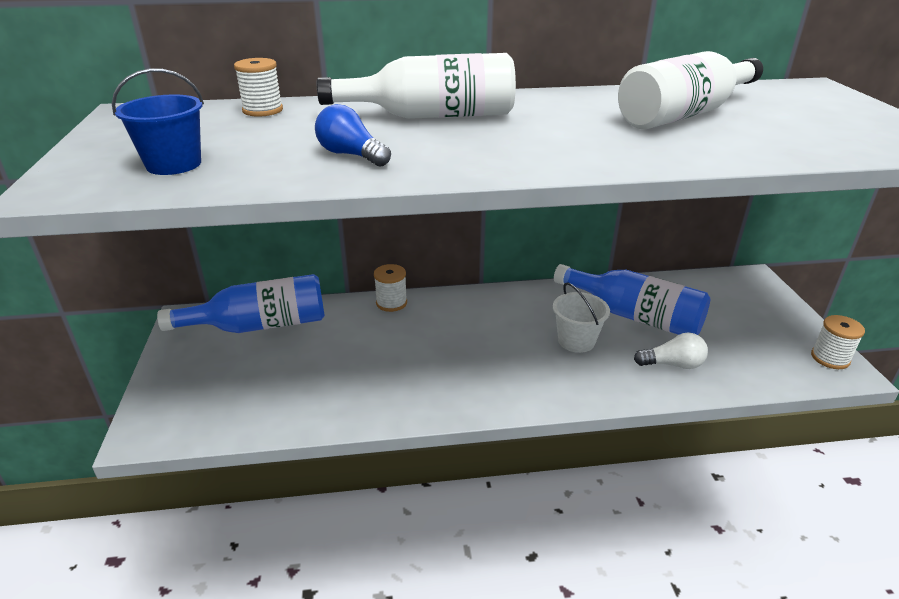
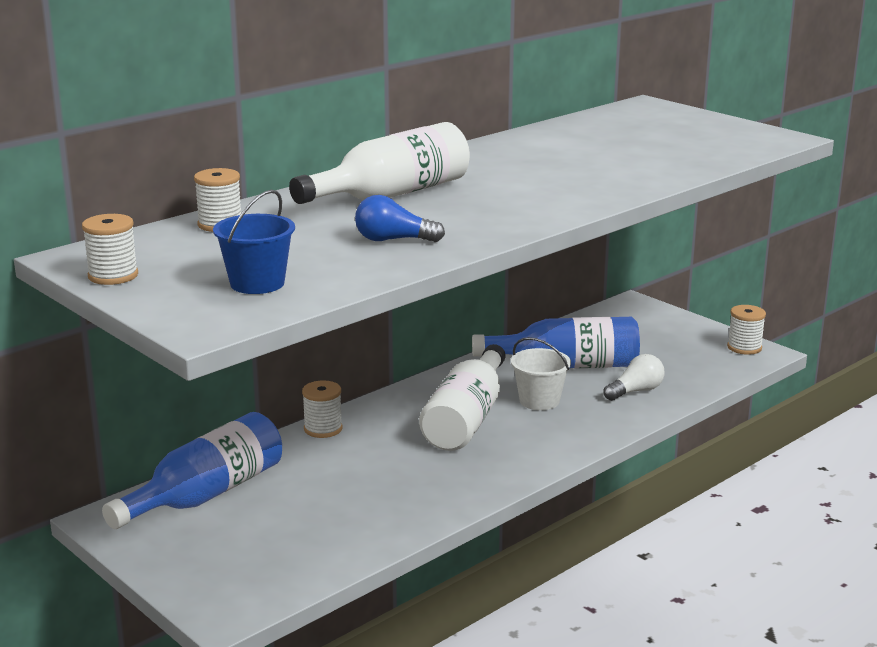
camera: 35 degrees left, 10 degrees down
white bottle [618,51,763,129] -> white bottle moved to [419,344,506,451]
none -> white spool [82,214,138,285]

